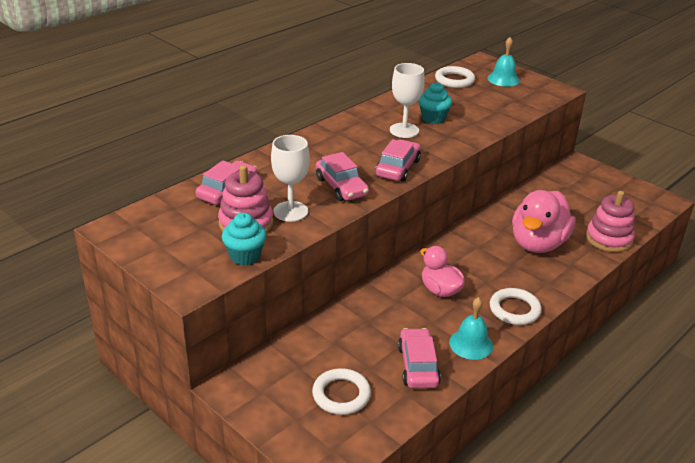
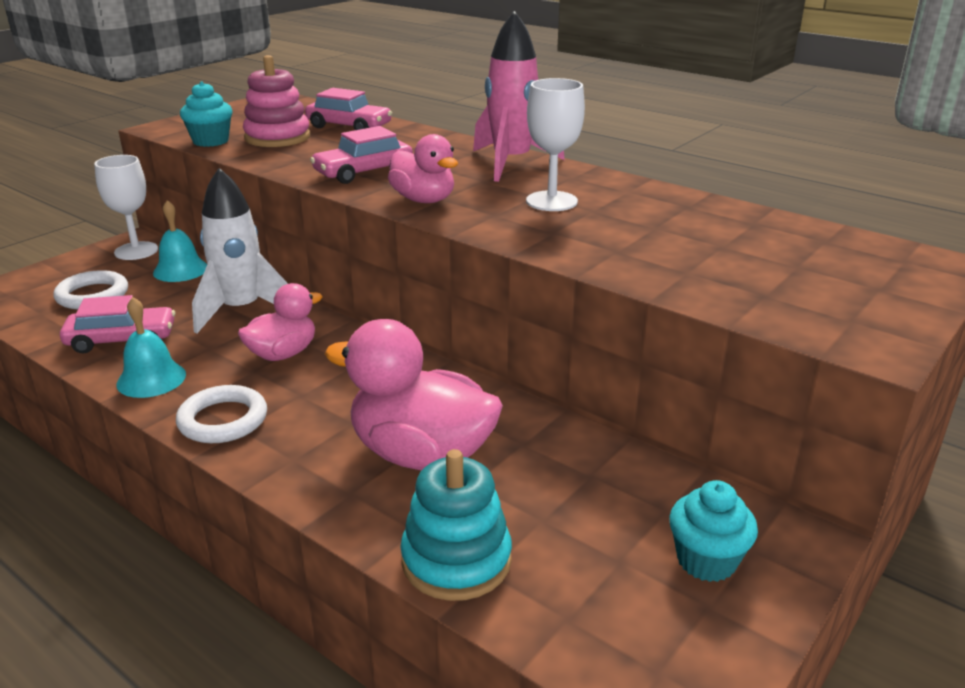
camera: 85 degrees right, 5 degrees down
white goblet [271,135,310,222] -> white goblet moved to [94,155,158,260]
pink car [375,139,421,182] -> pink duck [388,134,458,203]
turquoise cupcake [418,82,452,124] -> turquoise cupcake moved to [669,480,758,582]
white ring [435,66,475,88] -> none
turquoise bell [487,37,520,87] -> turquoise bell moved to [153,200,207,282]
pink stacking toy [586,191,635,252] -> turquoise stacking toy [400,449,512,601]
none -> white rocket [192,168,288,334]
none -> pink rocket [473,11,565,182]

